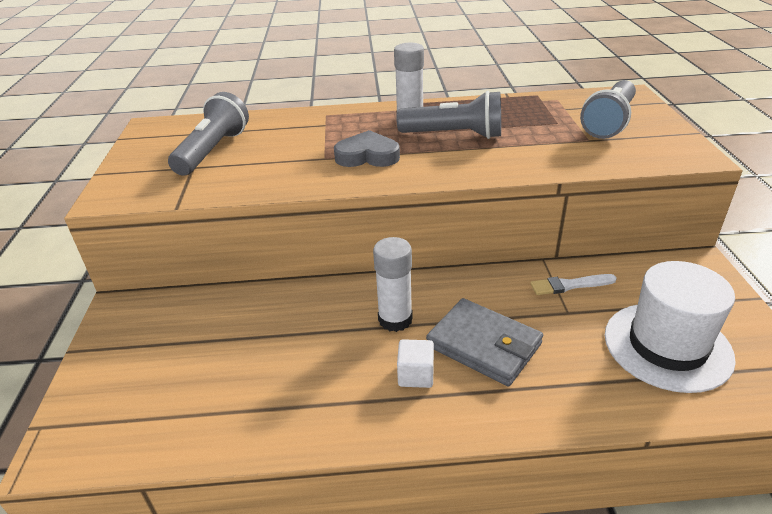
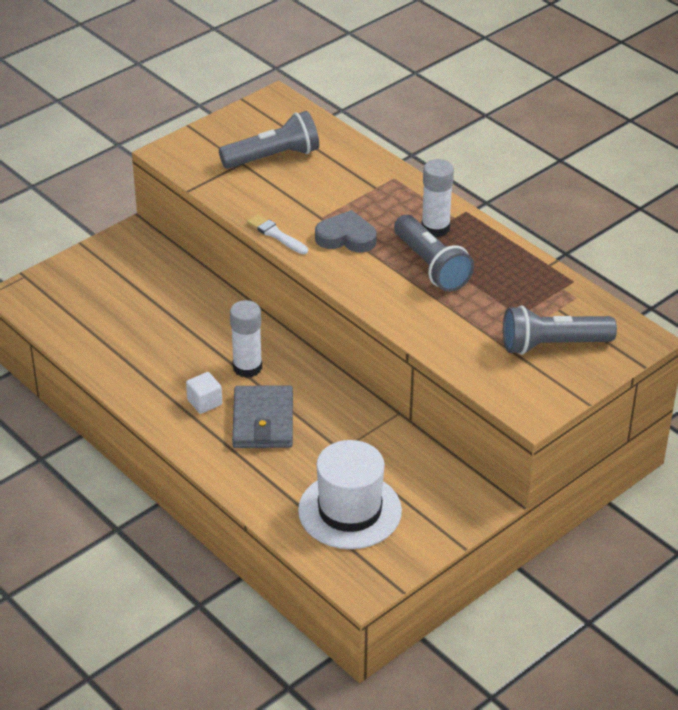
camera: 50 degrees right, 5 degrees up
grey heart [334,130,400,167] -> grey heart turned 45 degrees counterclockwise [315,210,377,253]
white brush [530,274,617,295] -> white brush moved to [247,214,308,254]

